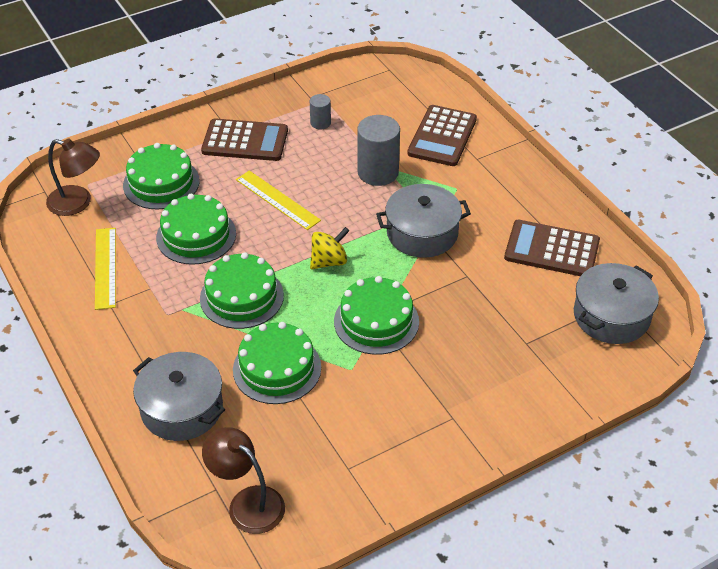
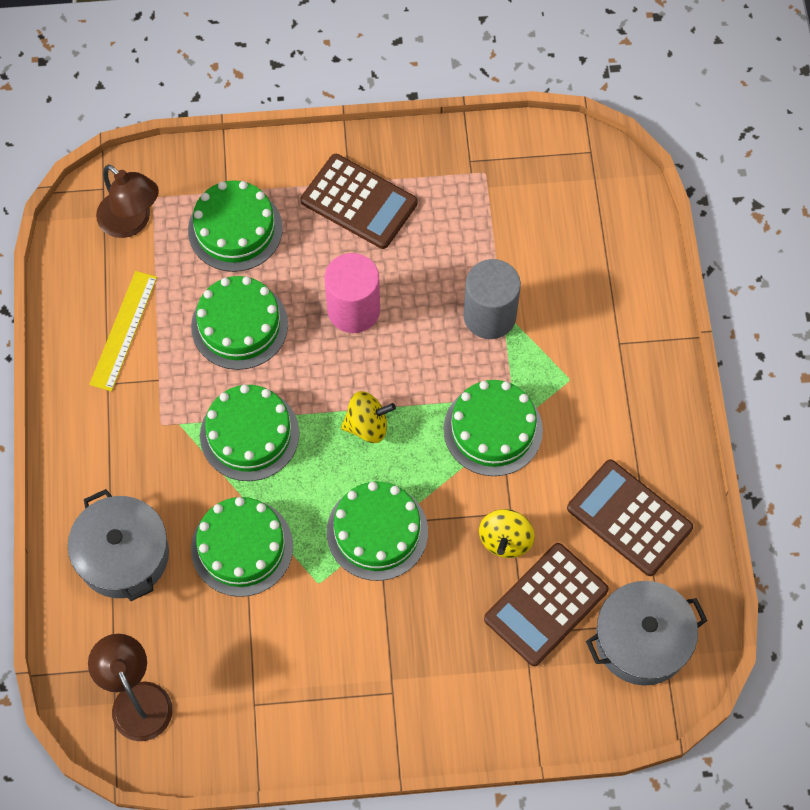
camera: 25 degrees right, 20 degrees up
yellow ruler [236,171,321,230] -> pink cylinder [324,253,380,333]
grey cylinder [310,94,331,129] -> none
grey pot [376,184,471,258] -> green cake [443,380,543,476]
brown calculator [407,105,477,166] -> brown calculator moved to [484,543,609,666]
none -> yellow spinning top [479,509,535,558]

